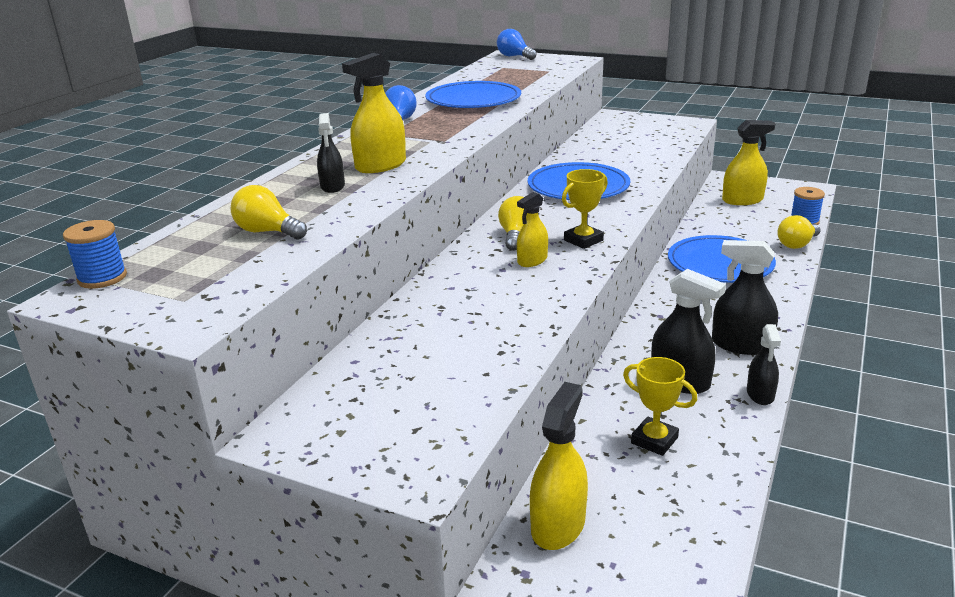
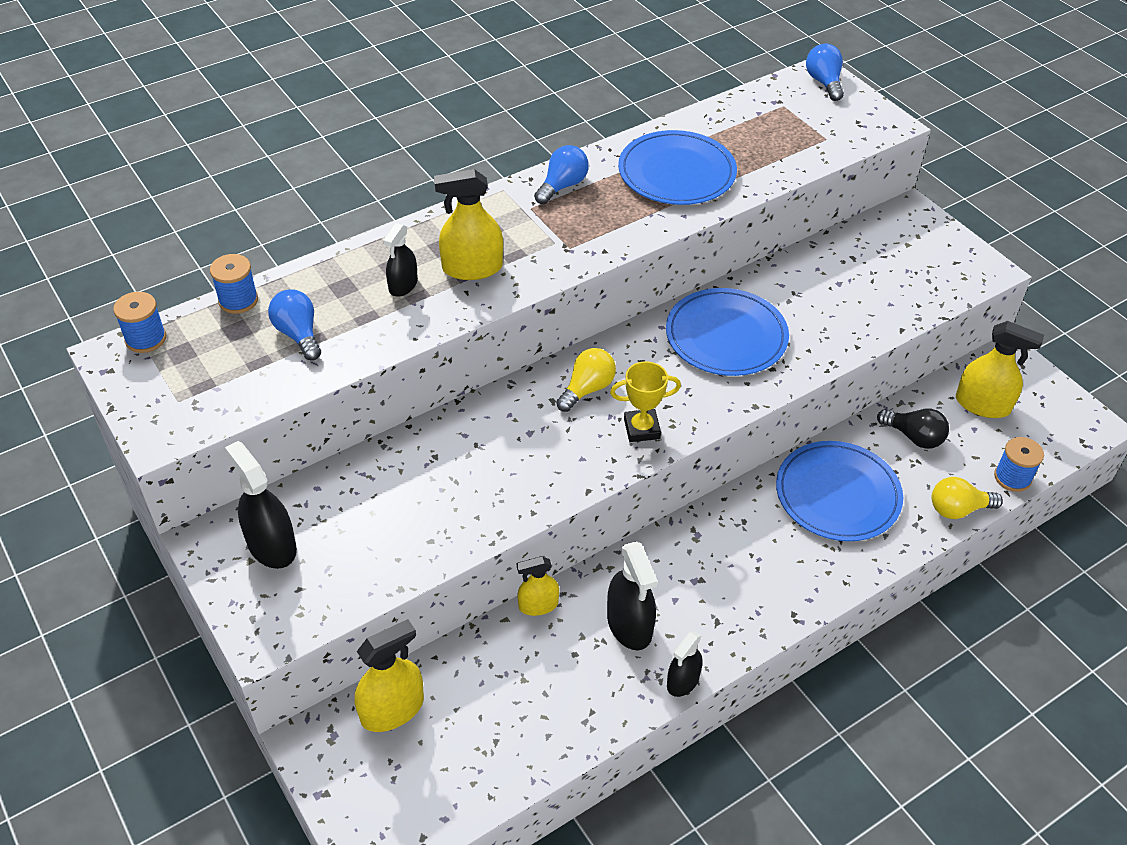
camera: 30 degrees right, 20 degrees up
yellow light bulb [231,185,307,240] -> blue light bulb [268,290,321,360]
yellow spray bottle [517,192,548,267] -> yellow spray bottle moved to [517,556,559,616]
yellow trophy [623,357,697,456] -> none
black spray bottle [712,240,778,355] -> black spray bottle moved to [225,441,297,569]
none -> blue spool [210,254,258,314]
none -> black light bulb [877,408,949,449]

